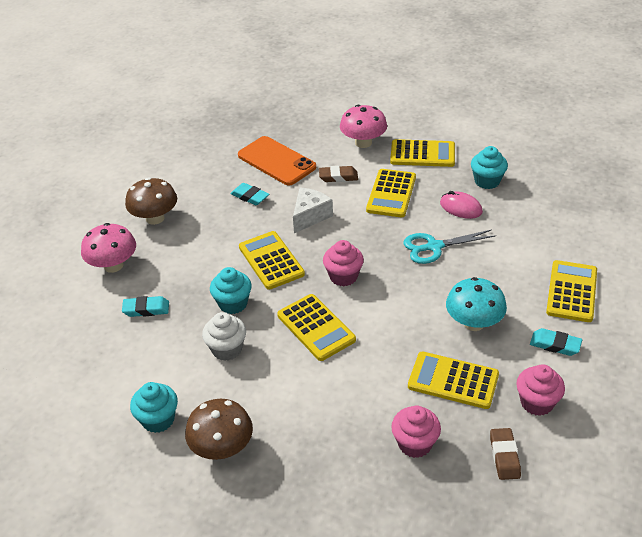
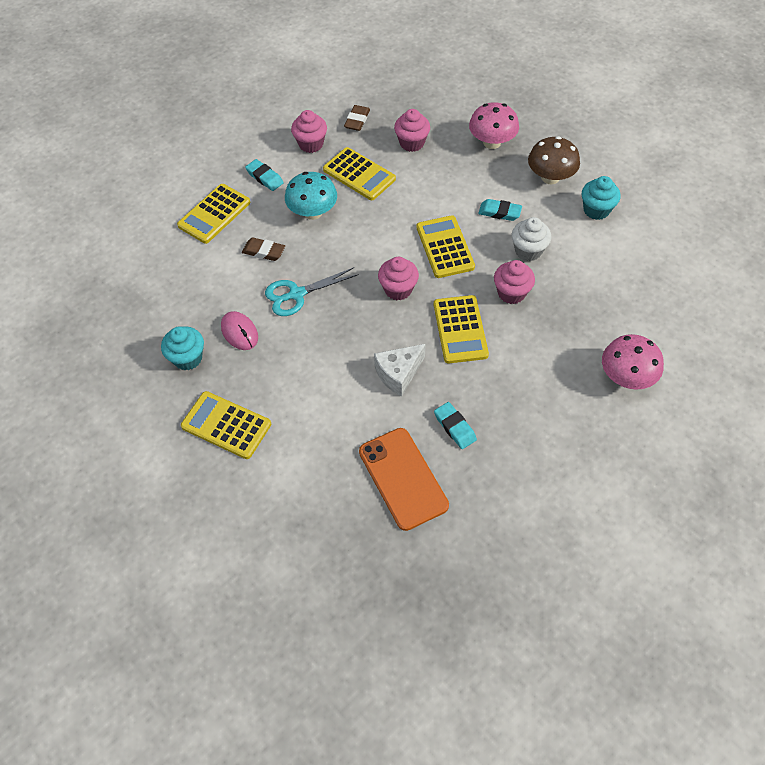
camera: 160 degrees left, 15 degrees up
turquoise eraser [122,296,169,317] -> turquoise eraser moved to [478,199,522,221]
brown mushroom [125,177,177,225] -> none
turquoise cupcake [210,267,252,314] -> pink cupcake [494,260,535,304]
brown eraser [319,166,358,182] -> brown eraser moved to [242,238,285,261]
pink mushroom [340,105,387,148] -> pink mushroom moved to [469,102,519,149]
yellow calculator [366,169,416,217] -> none
turquoise scissors [403,230,496,264] -> turquoise scissors turned 150 degrees clockwise [265,267,359,316]

